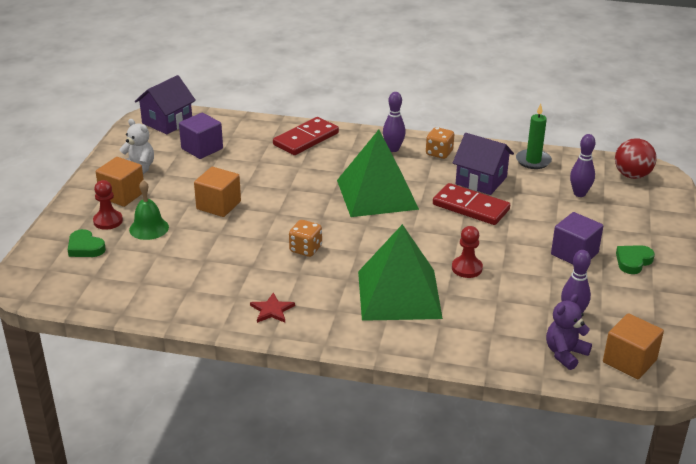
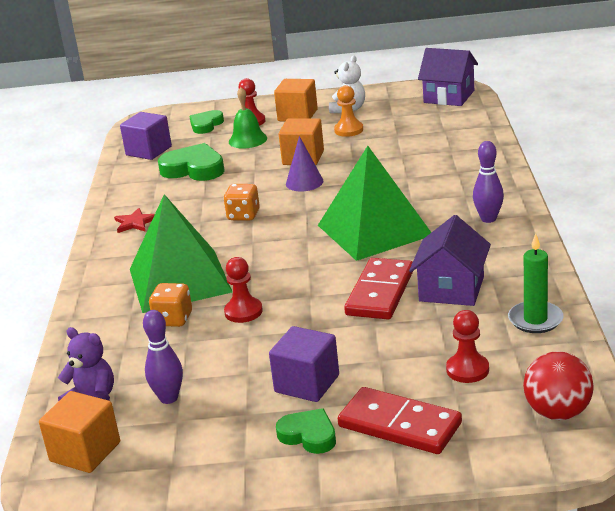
camera: 80 degrees right, 5 degrees down
purple cube [179,113,223,159] -> purple cube moved to [120,112,172,160]
red domino [273,117,339,155] -> red domino moved to [338,387,462,454]
orange dice [426,127,454,159] -> orange dice moved to [149,283,192,327]
purple bowling pin [570,134,595,197] -> red pawn [446,310,489,383]
none -> green heart [158,143,225,181]
none -> purple cone [286,136,323,192]
none -> orange pawn [334,85,363,137]

